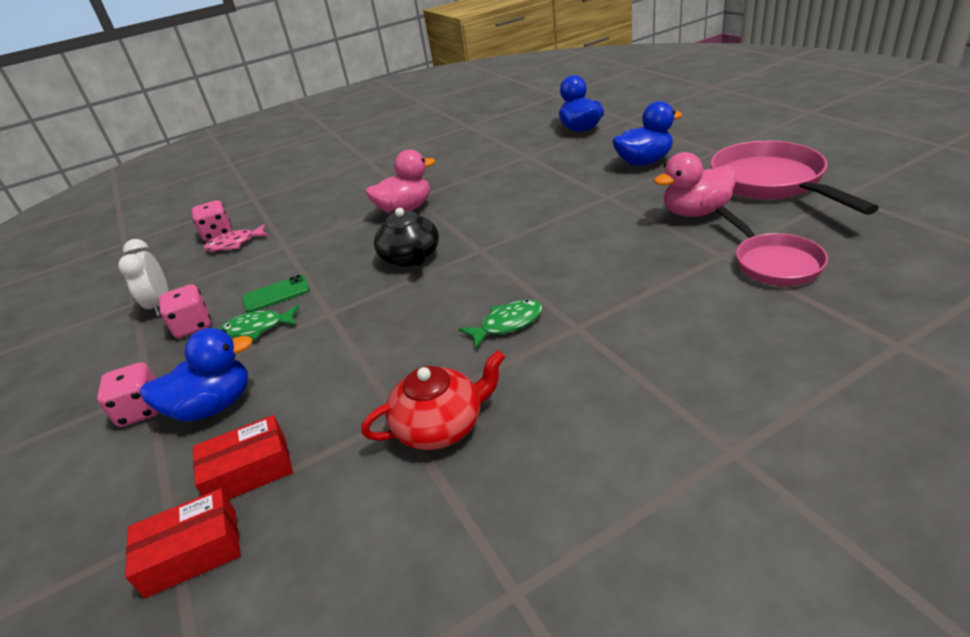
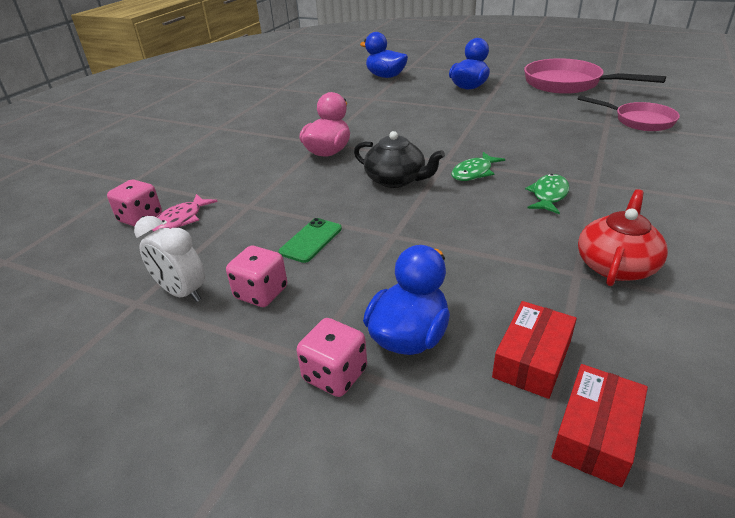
camera: 40 degrees left, 0 degrees up
green fish [220,305,299,340] -> green fish moved to [451,152,505,181]
pink duck [654,152,736,217] -> none

